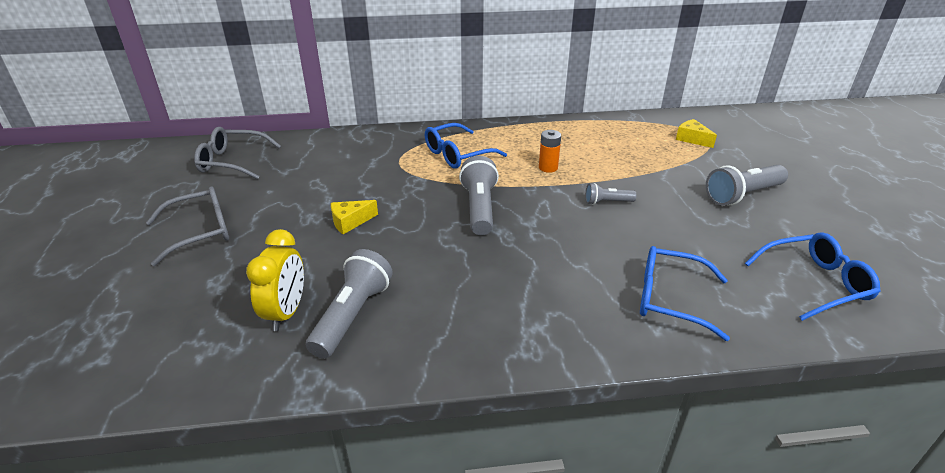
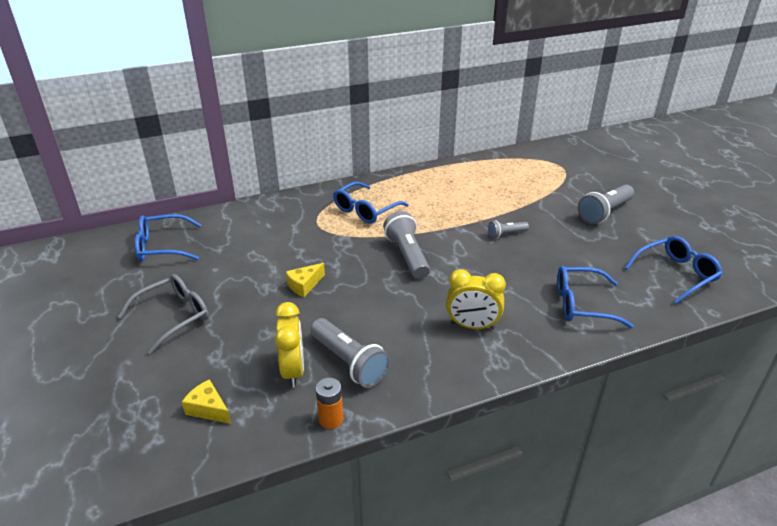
camera: 15 degrees left, 0 degrees up
grey glasses [194,127,281,179] -> blue glasses [135,214,201,262]
grey flashlight [306,249,393,359] -> grey flashlight turned 135 degrees clockwise [310,318,390,388]
orange battery [539,130,561,173] -> orange battery moved to [316,378,343,429]
yellow cheese [676,119,717,148] -> yellow cheese moved to [182,379,231,424]
none -> yellow clock [446,269,506,329]

